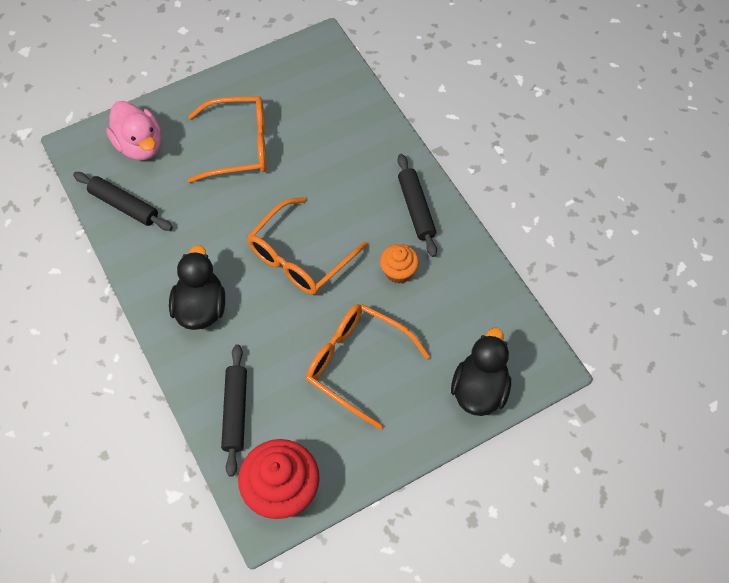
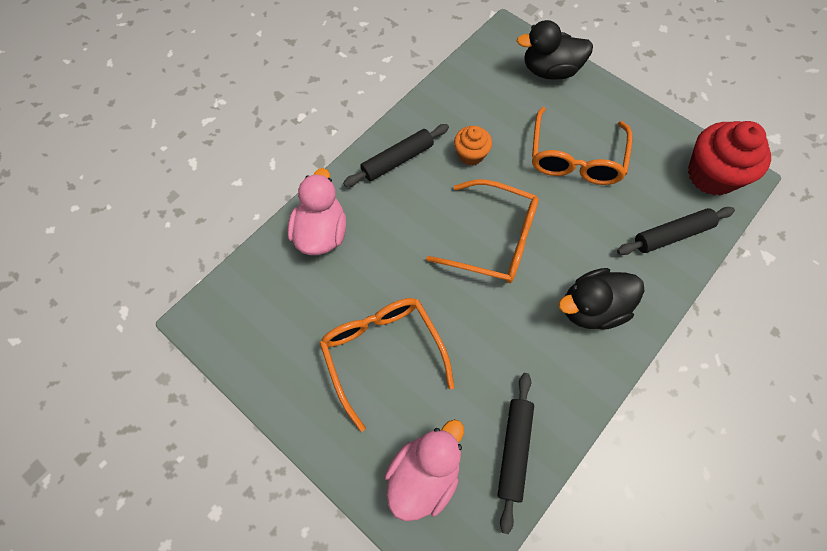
camera: 110 degrees left, 5 degrees up
none -> pink duck [287,168,346,255]

